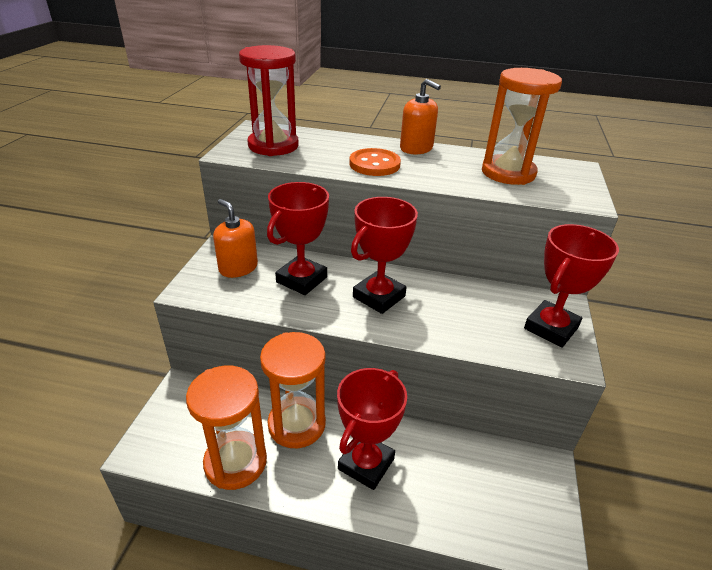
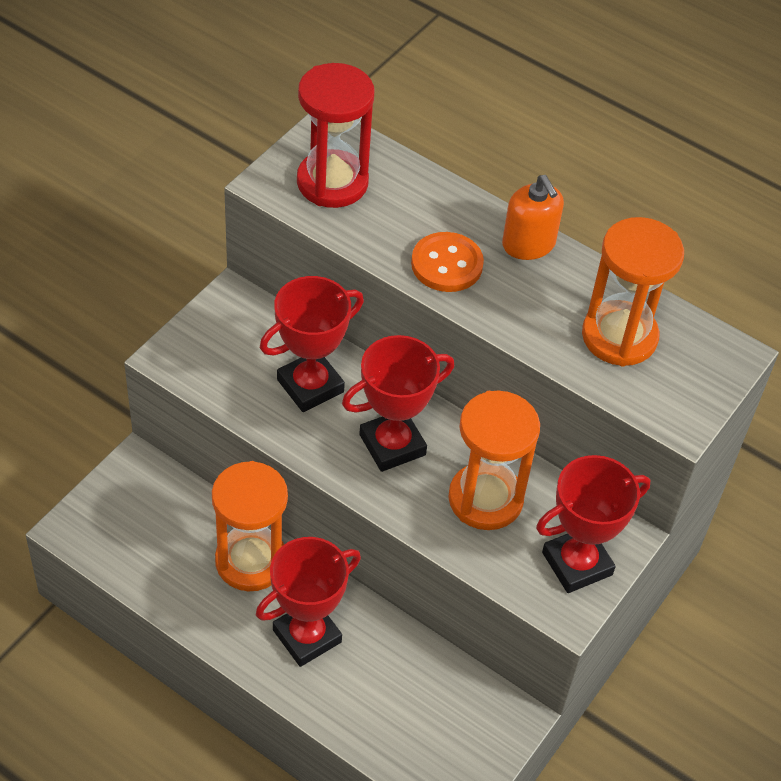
camera: 20 degrees right, 15 degrees up
orange hourglass [186,366,267,490] -> orange hourglass moved to [448,391,540,530]
orange soap dispenser [213,199,258,278] -> none

